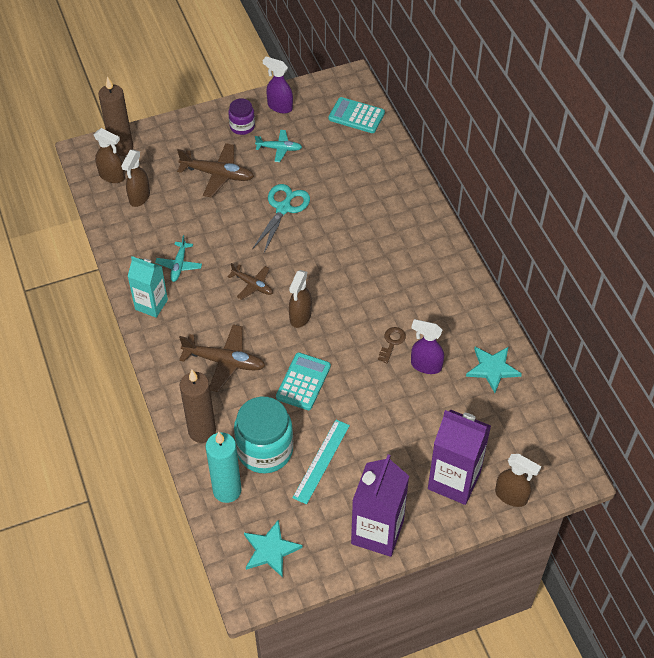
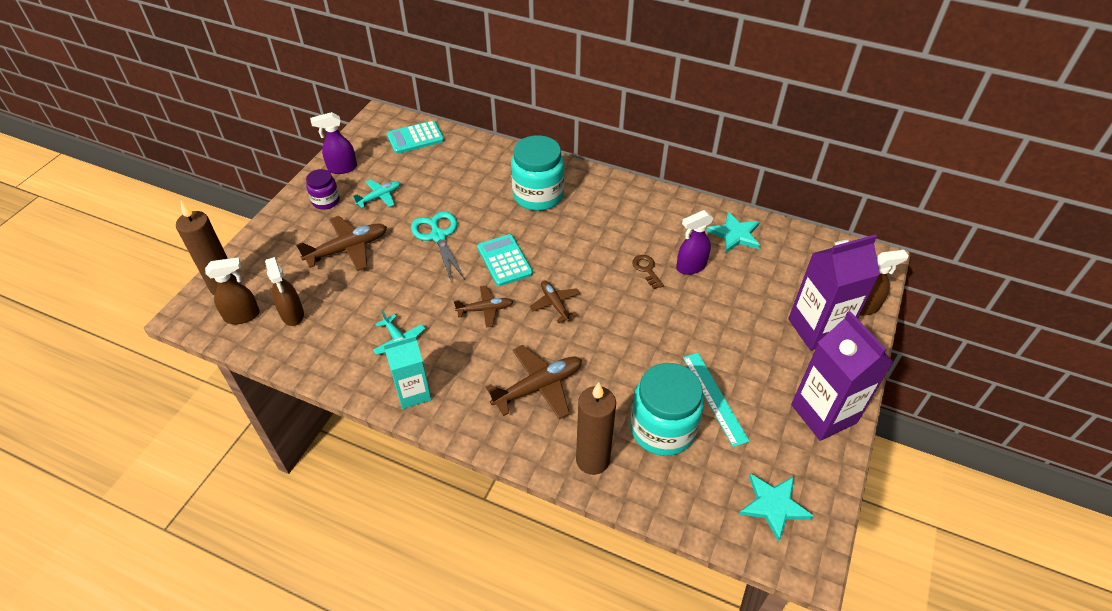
camera: 45 degrees left, 5 degrees down
turquoise candle [205,432,242,503] -> none
turquoise calculator [276,352,331,410] -> turquoise calculator moved to [477,234,533,286]
brown spray bottle [289,270,312,328] -> brown plane [529,280,580,323]
none -> turquoise jar [511,135,565,211]

